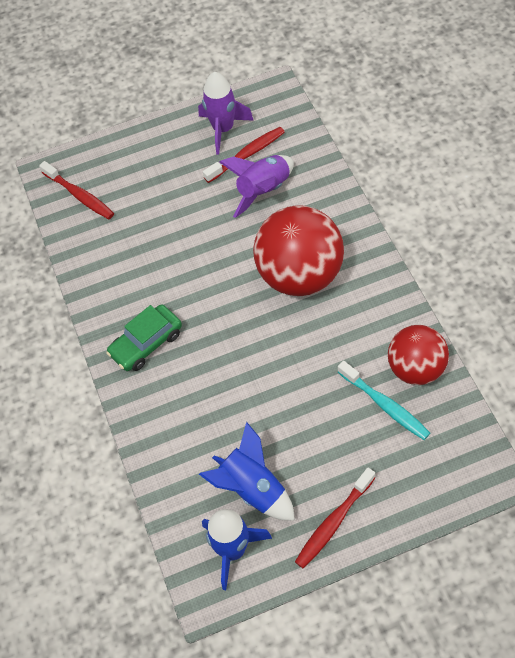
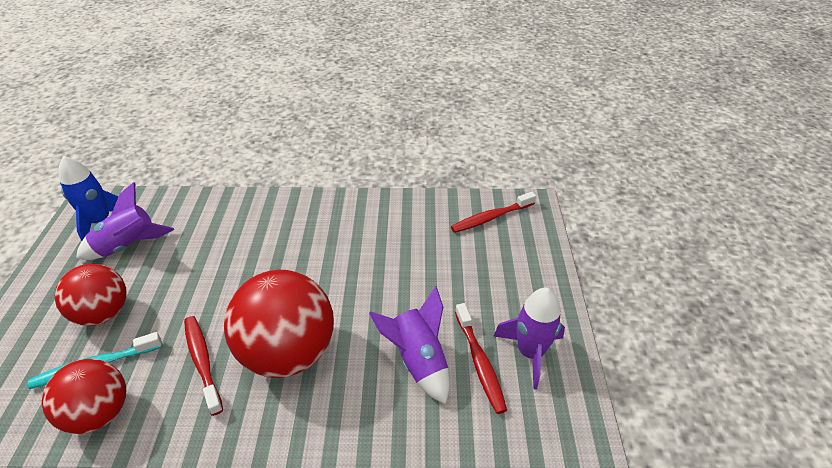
camera: 105 degrees right, 15 degrees down
green car [106,304,182,371] -> none
blue rocket [199,422,295,521] -> purple rocket [76,182,174,260]
red toothbrush [295,468,375,569] -> red toothbrush moved to [184,316,223,416]
none -> red ball [54,264,126,326]

